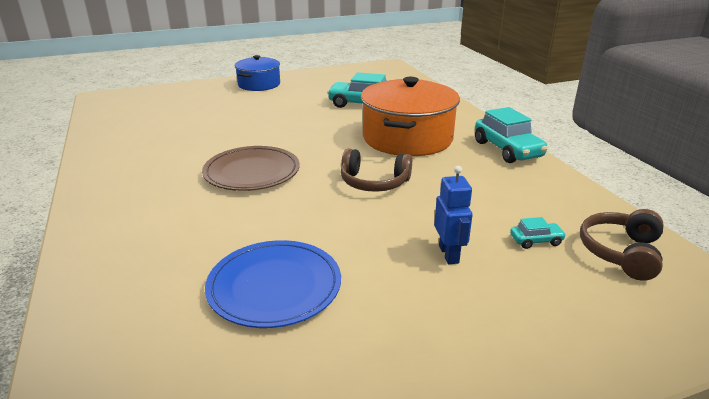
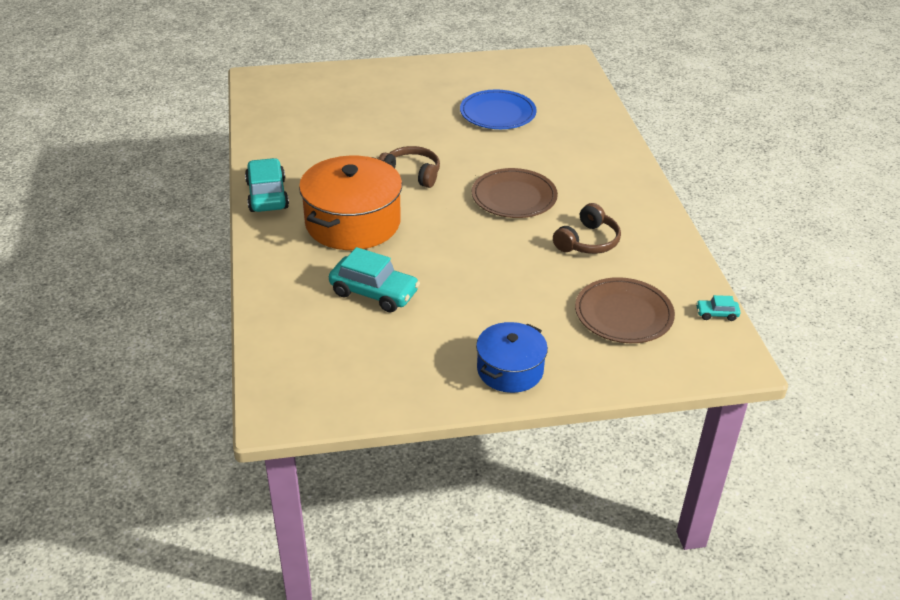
camera: 170 degrees left, 10 degrees up
blue robot [434,166,473,264] -> none
turquoise car [510,217,566,249] -> turquoise car moved to [696,295,741,321]
brown headphones [580,209,664,281] -> brown headphones moved to [553,203,621,254]
none -> brown plate [575,277,675,343]

